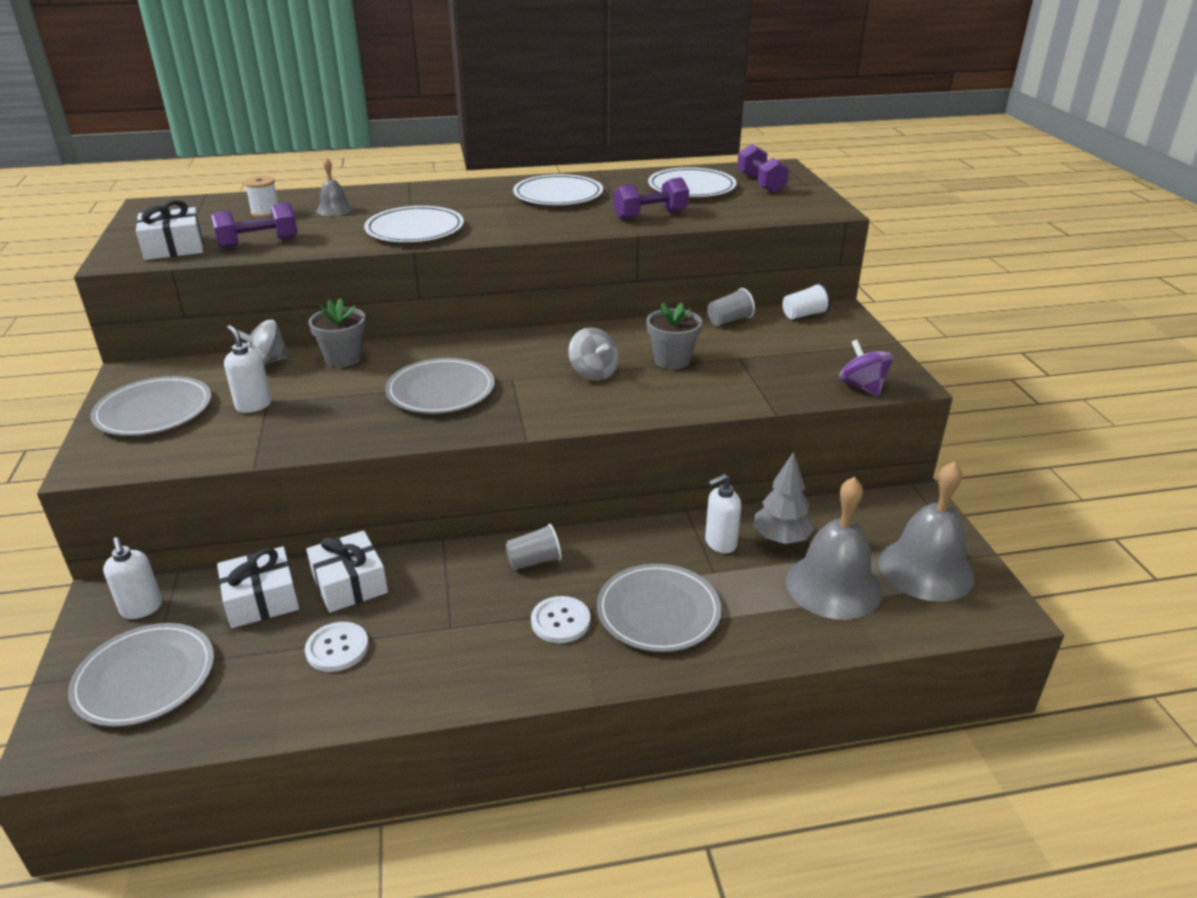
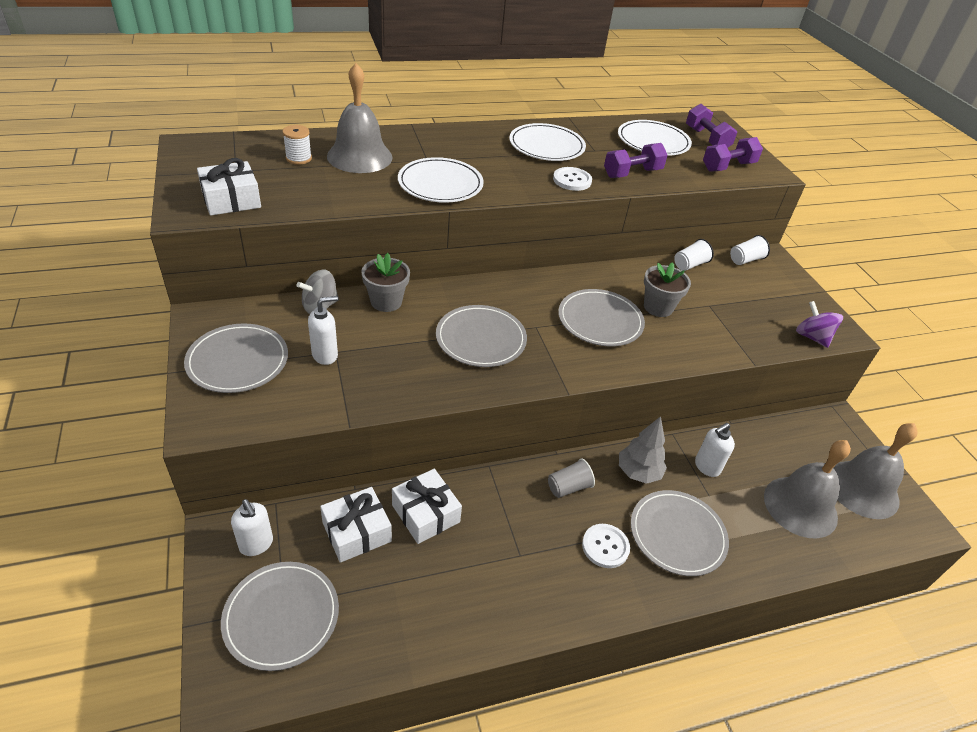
camera: 10 degrees left, 10 degrees up
purple dumbbell [211,202,298,248] -> purple dumbbell moved to [703,137,763,172]
white soap dispenser [224,325,271,413] -> white soap dispenser turned 105 degrees clockwise [308,296,338,365]
white button [305,622,369,672] -> white button moved to [553,167,592,191]
grey bell [316,158,353,216] -> grey bell [327,63,393,173], size x2.01
grey spinning top [569,327,619,381] -> grey plate [558,289,645,346]
grey cup [707,288,755,326] -> white cup [674,239,714,271]
grey tree [753,452,814,544] -> grey tree moved to [619,416,667,484]

